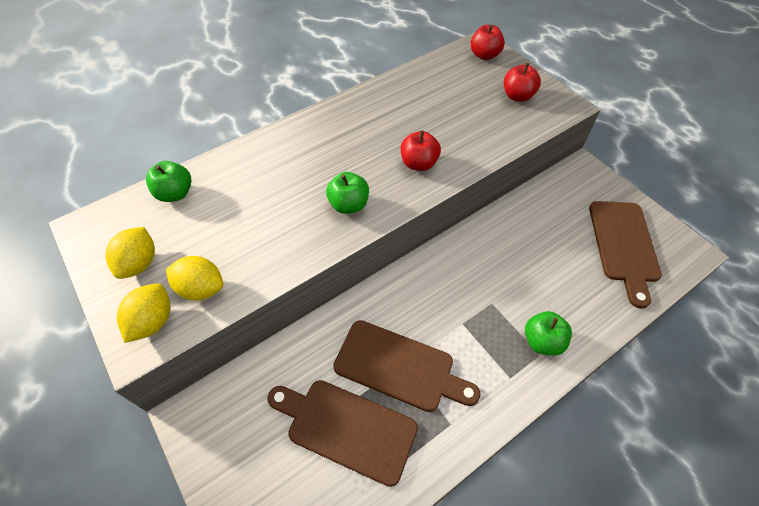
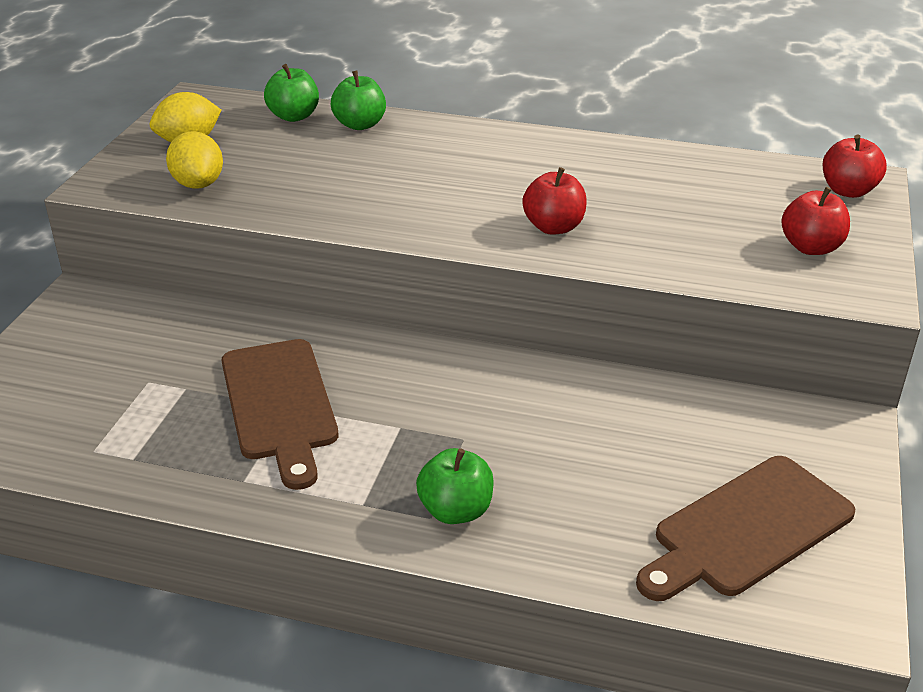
camera: 50 degrees right, 20 degrees down
yellow lemon [117,284,171,343] -> none
brown cutting board [267,380,418,487] -> none
green apple [326,172,369,214] -> green apple moved to [331,71,386,130]

